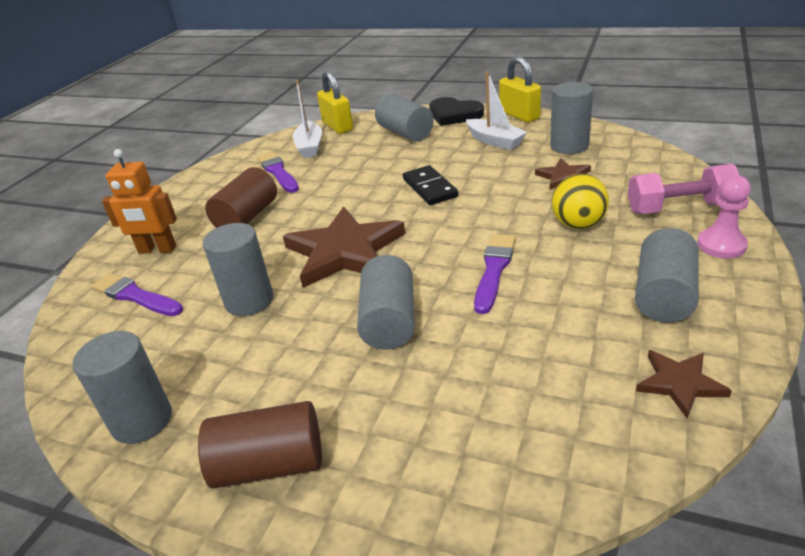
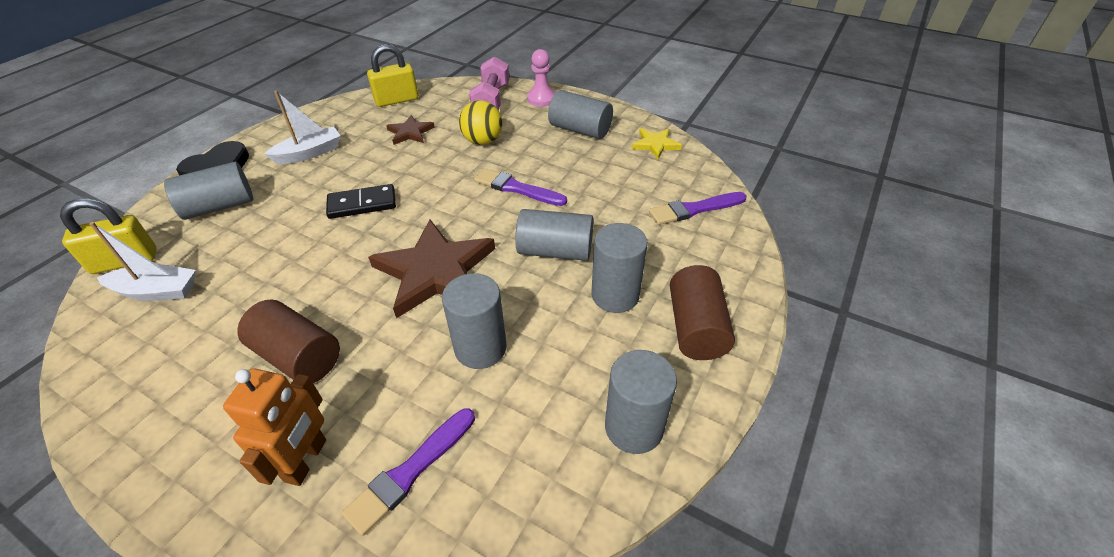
camera: 85 degrees left, 10 degrees up
purple brush [257,152,299,193] -> purple brush moved to [649,192,747,225]
yellow padlock [499,56,541,122] -> yellow padlock moved to [367,44,418,107]
grey cylinder [550,82,593,154] -> grey cylinder moved to [591,223,648,313]
brown star [636,350,732,418] -> yellow star [632,128,682,159]

